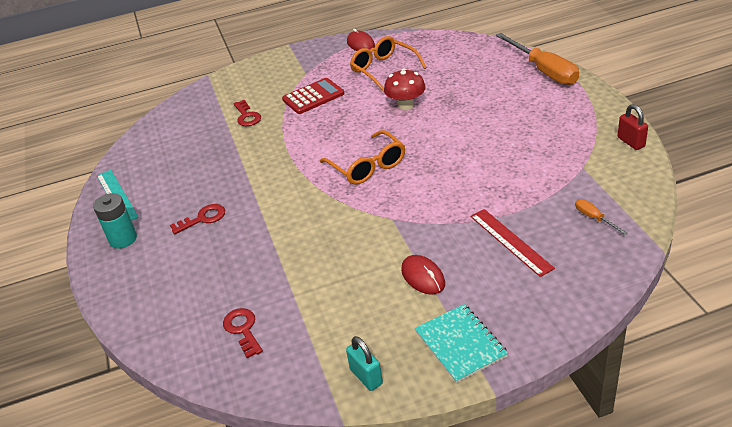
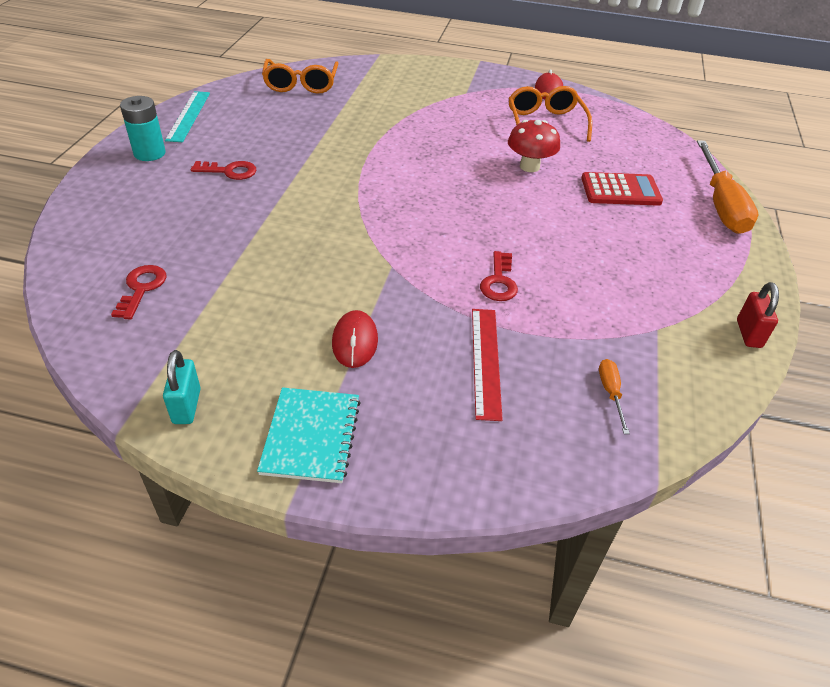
camera: 25 degrees right, 5 degrees up
red key [233,100,261,126] -> red key moved to [480,251,518,301]
red calculator [282,78,345,114] -> red calculator moved to [581,172,663,206]
orange glasses [320,130,405,185] -> orange glasses moved to [262,59,339,94]

